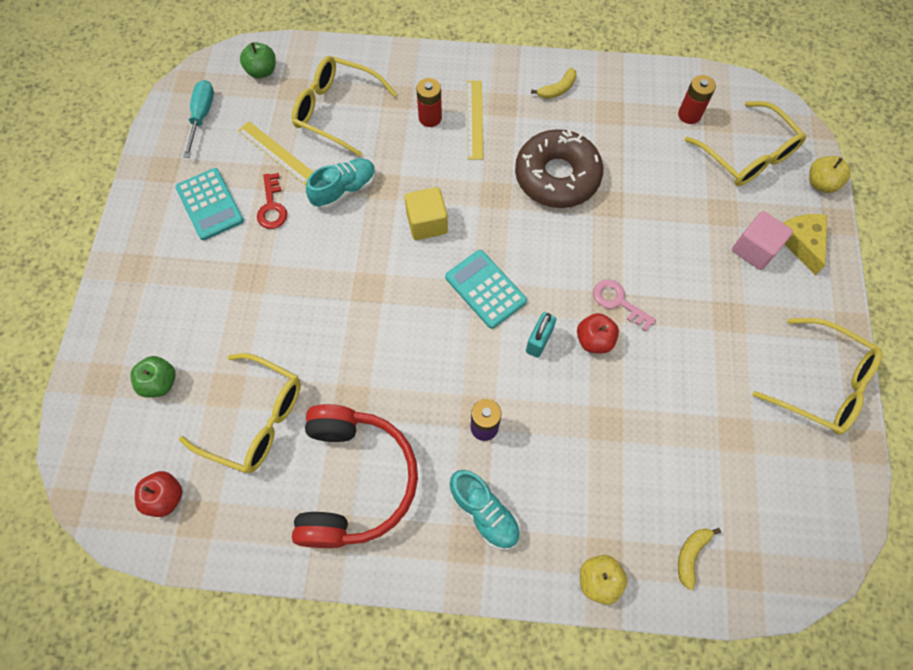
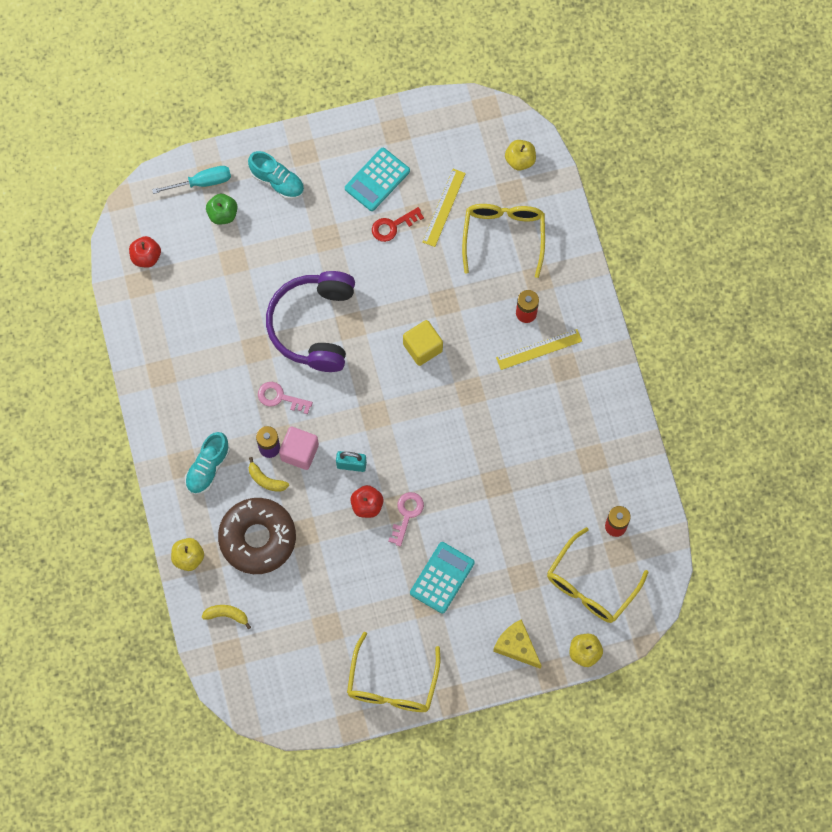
camera: 70 degrees right, 5 degrees up
yellow glasses [179,353,301,473] -> none
turquoise screwdriver [183,80,214,158] -> turquoise screwdriver moved to [152,166,231,194]
green apple [240,42,276,78] -> yellow apple [505,140,536,171]
red headphones [292,404,418,548] -> none
turquoise shoe [306,158,376,209] -> turquoise shoe moved to [248,151,304,200]
turquoise calculator [445,250,527,329] -> turquoise calculator moved to [410,542,475,614]
brown donut [515,129,603,208] -> brown donut moved to [218,498,296,574]
yellow banana [531,68,577,99] -> yellow banana moved to [249,457,289,492]
pink cube [732,211,793,270] -> pink cube moved to [279,427,319,470]
yellow cheese [783,214,827,275] -> yellow cheese turned 105 degrees counterclockwise [493,619,542,669]
none -> pink key [258,382,313,414]
none -> purple headphones [266,271,355,372]

